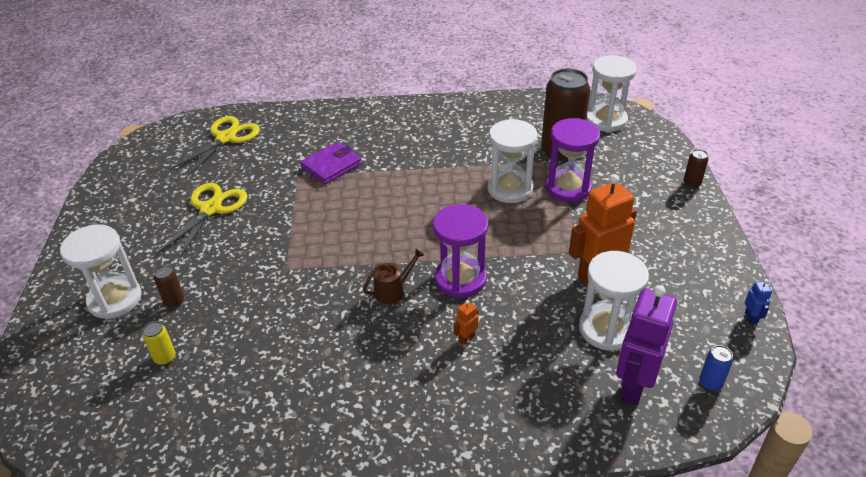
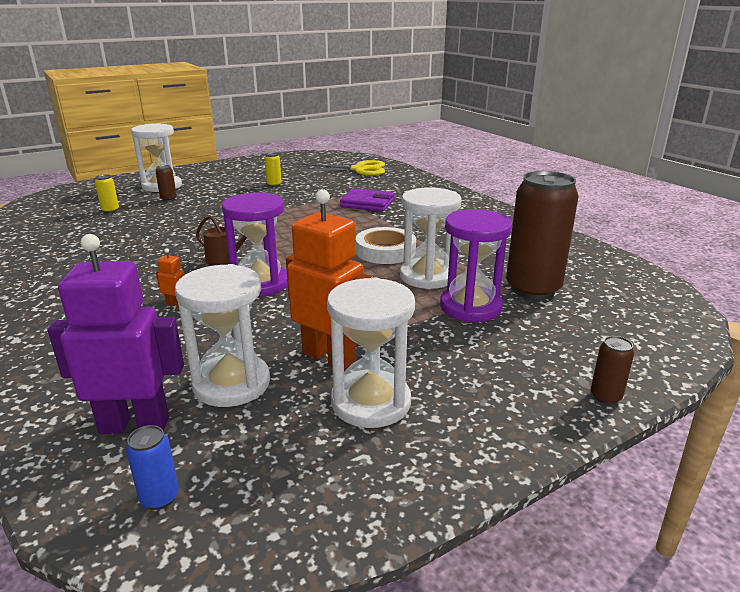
camera: 60 degrees right, 15 degrees down
yellow scissors [155,183,247,260] -> yellow can [264,152,282,187]
white hourglass [586,55,637,132] -> white hourglass moved to [327,277,415,428]
blue robot [745,279,772,325] -> none
none -> white tape [356,227,416,264]

